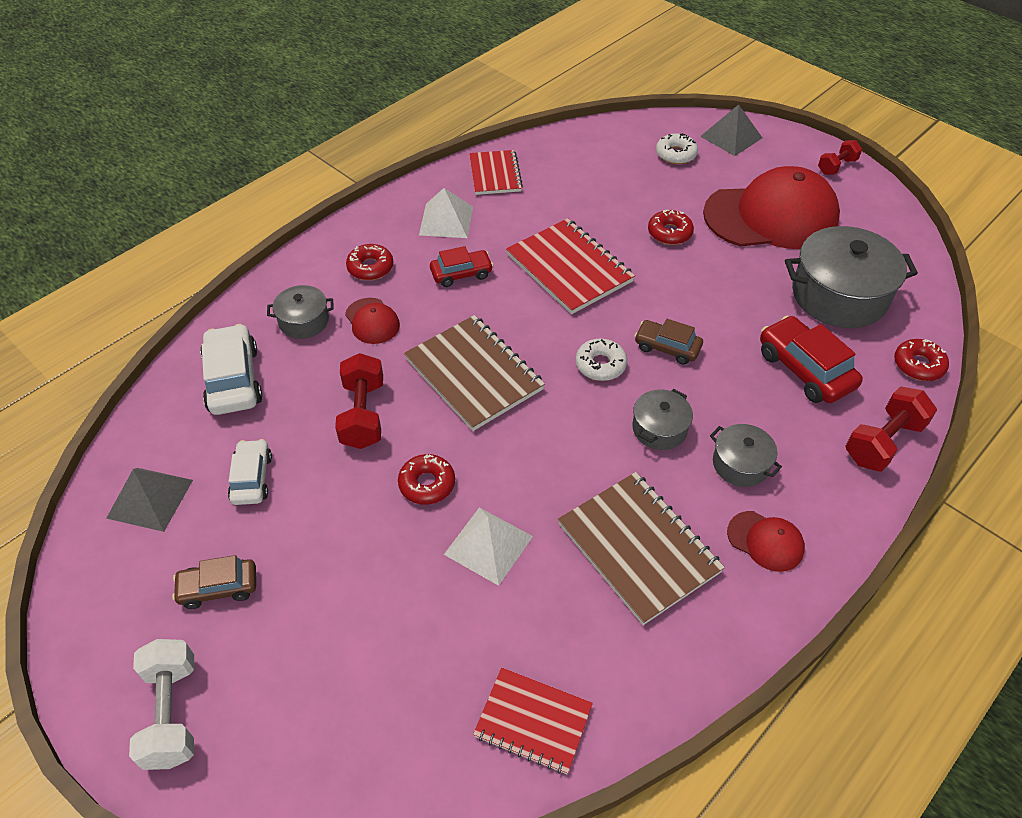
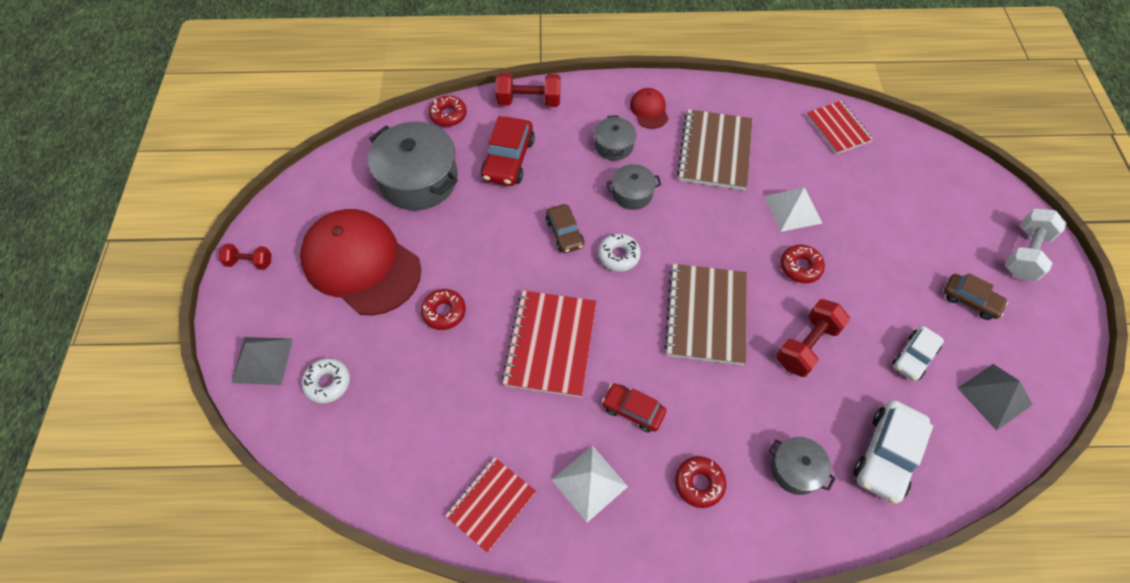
camera: 135 degrees left, 10 degrees up
red cap [345,298,400,344] -> none

